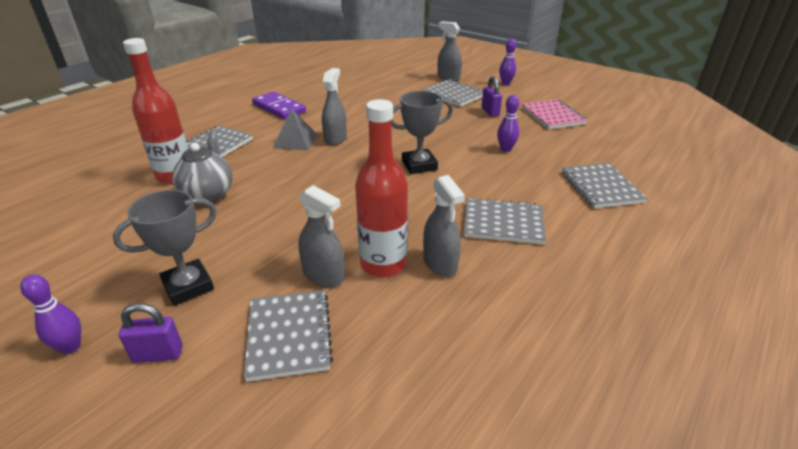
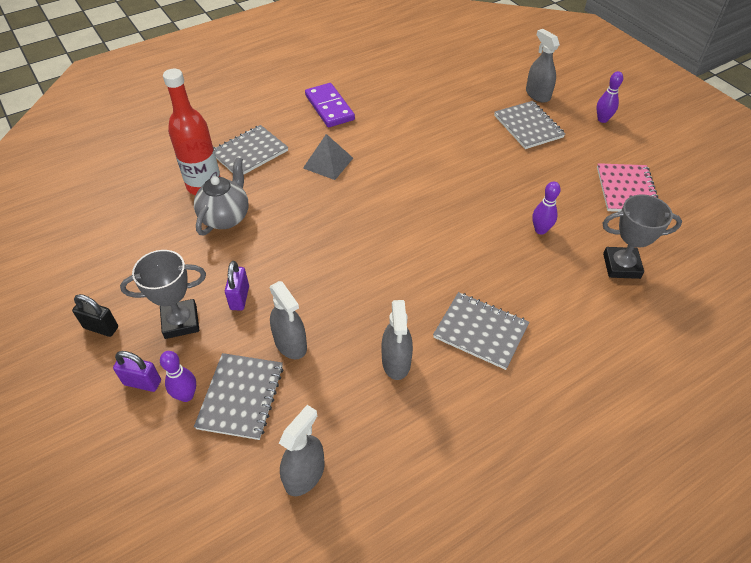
camera: 20 degrees right, 15 degrees up
purple bowling pin [20,274,81,354] -> purple bowling pin moved to [160,351,196,402]
grey spray bottle [322,68,347,145] -> grey spray bottle moved to [279,405,325,496]
red bottle [355,99,408,277] -> none
grey trophy [391,91,453,174] -> grey trophy moved to [602,194,682,279]
purple padlock [481,76,502,117] -> purple padlock moved to [225,261,249,311]
grey notebook [562,163,647,208] -> none
none -> black padlock [72,294,118,337]

